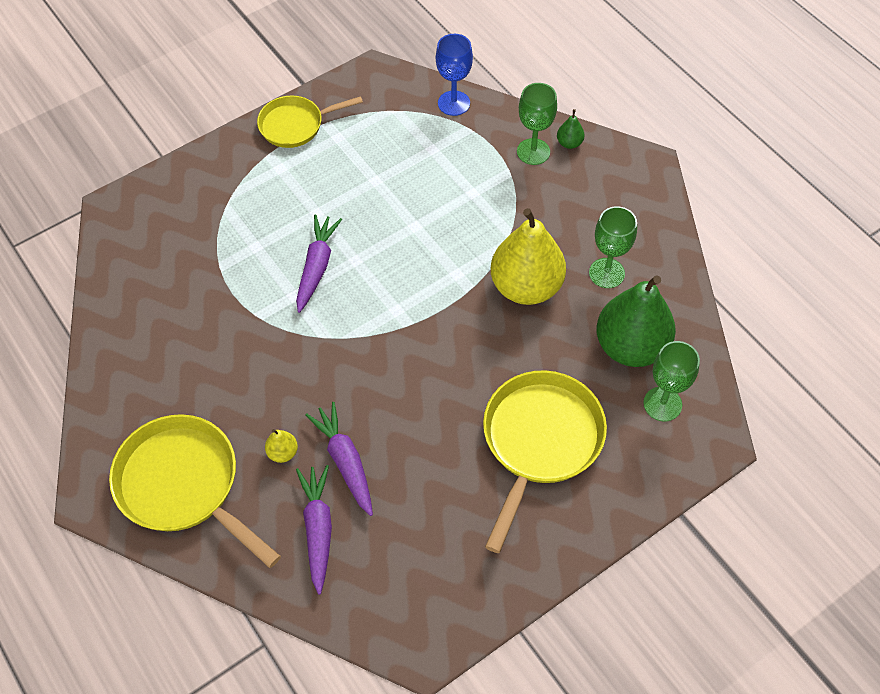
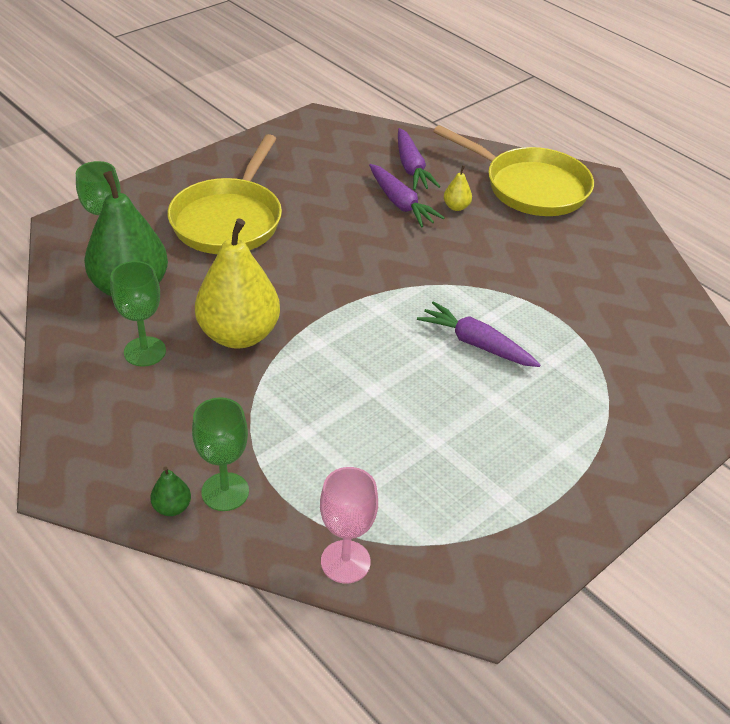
camera: 170 degrees right, 15 degrees down
yellow pan [257,96,363,148] -> none
purple carrot [296,214,342,313] -> purple carrot turned 120 degrees clockwise [417,301,541,367]
blue goblet [436,34,473,116] -> pink goblet [320,467,378,583]

